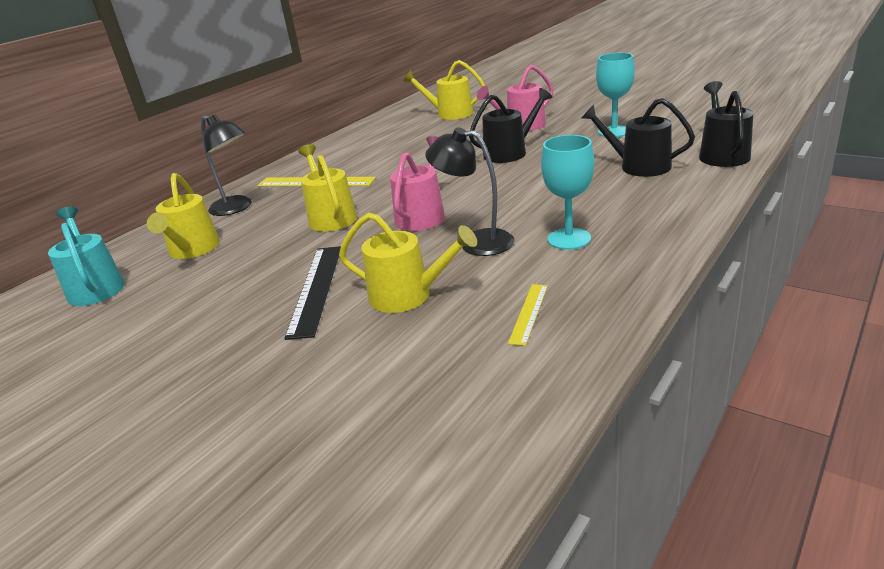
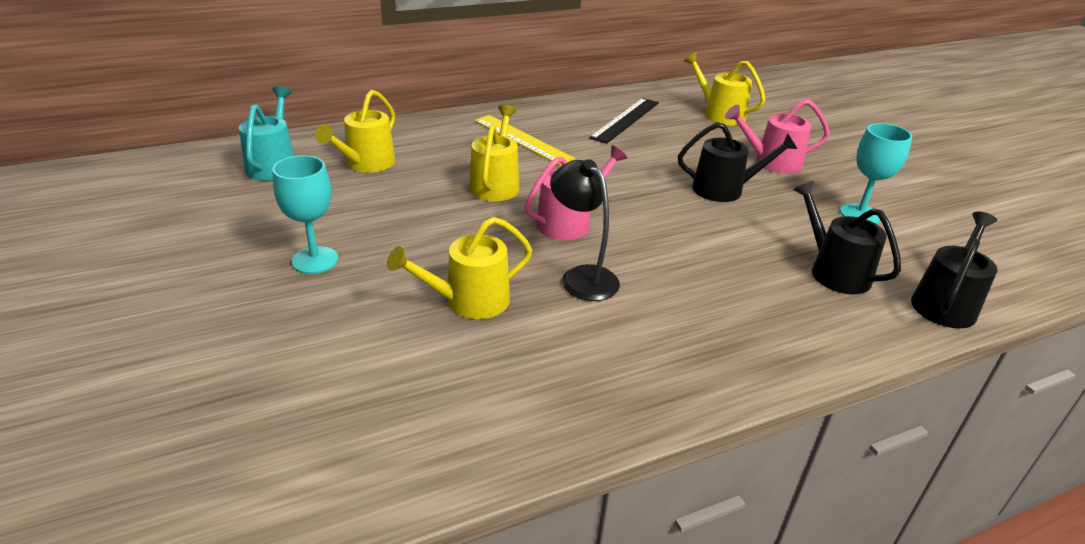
camera: 25 degrees right, 5 degrees up
black lamp [201,114,252,216] -> none
black ruler [284,246,341,340] -> black ruler moved to [589,98,659,144]
yellow watering can [339,213,477,313] -> yellow watering can turned 105 degrees clockwise [387,217,532,319]
yellow ruler [508,284,548,346] -> none
turquoise goblet [541,135,594,250] -> turquoise goblet moved to [272,155,338,274]

